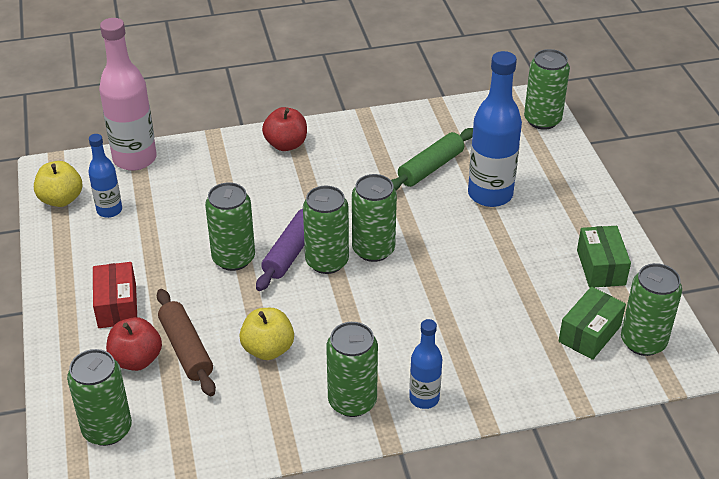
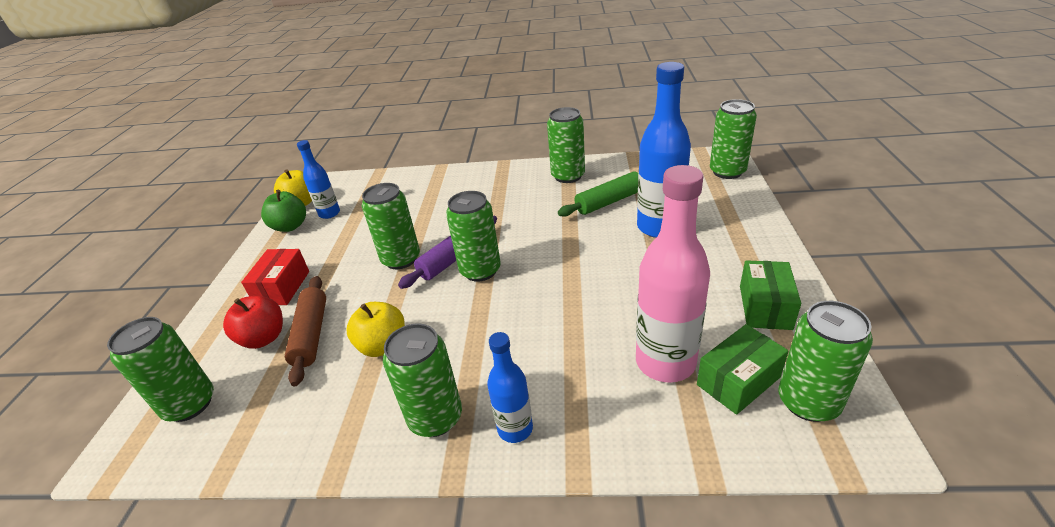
camera: 20 degrees right, 5 degrees down
pink bottle [99,18,157,171] -> pink bottle moved to [636,165,710,383]
red apple [262,107,307,151] -> none
green can [352,174,397,262] -> green can moved to [547,107,585,183]
none -> green apple [261,190,306,232]

